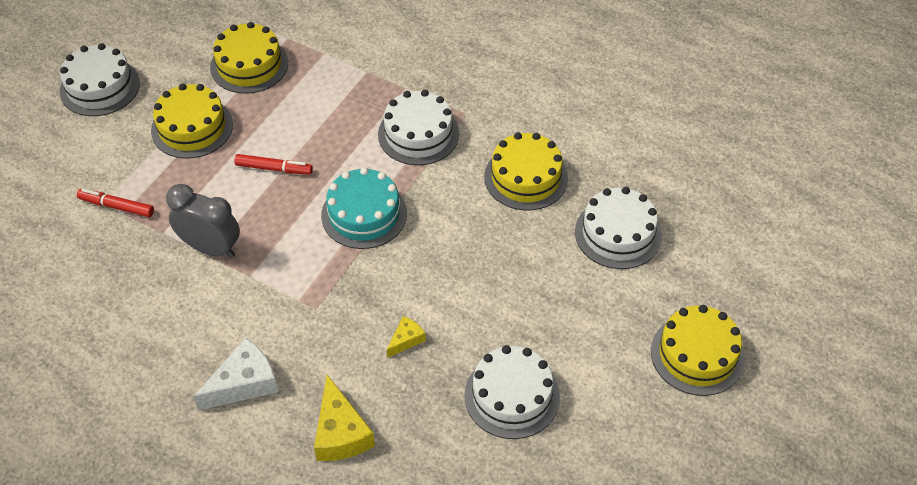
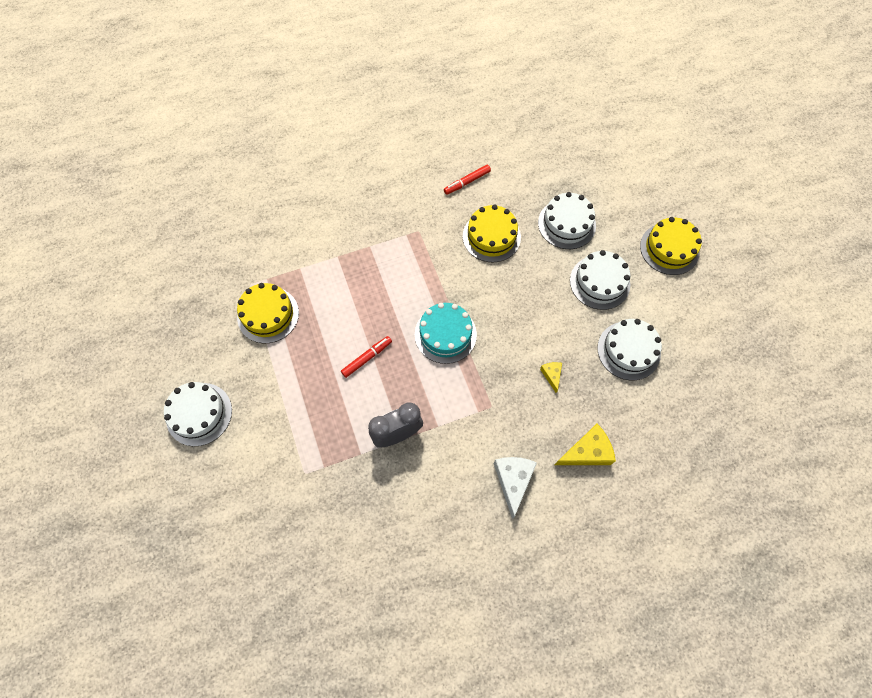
camera: 50 degrees left, 15 degrees up
red marker [77,189,154,217] -> red marker moved to [444,164,491,195]
yellow cake [151,84,233,159] -> none
yellow cheese [314,375,375,461] -> yellow cheese turned 45 degrees counterclockwise [555,424,616,465]
white cake [378,90,459,165] -> white cake moved to [570,250,630,310]

